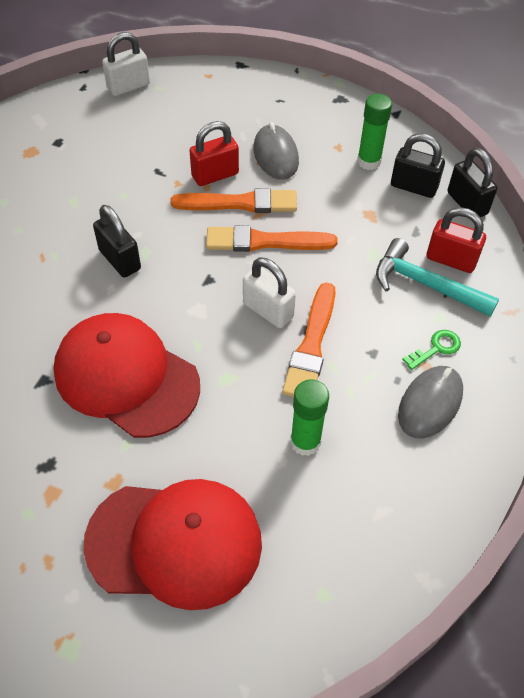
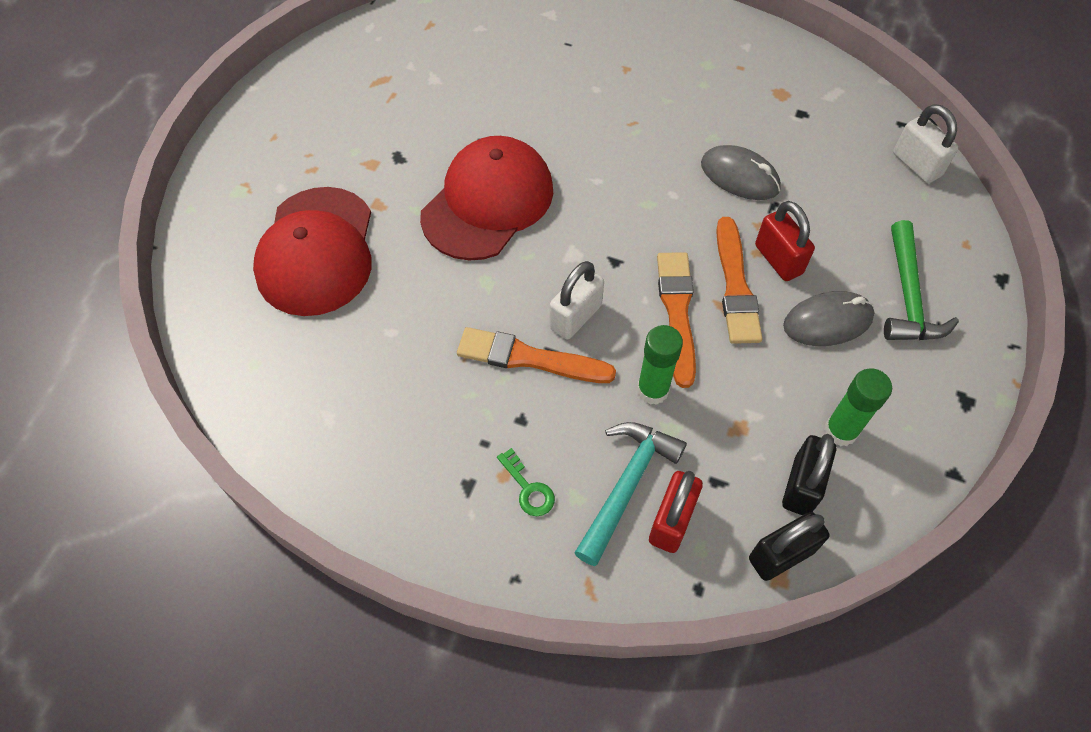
camera: 90 degrees right, 5 degrees up
black padlock [93,205,141,277] -> none
green glue stick [290,379,329,456] -> green glue stick moved to [637,325,683,405]
grey mouse [398,366,463,438] -> grey mouse moved to [701,145,781,200]
none -> green hammer [884,220,959,340]

